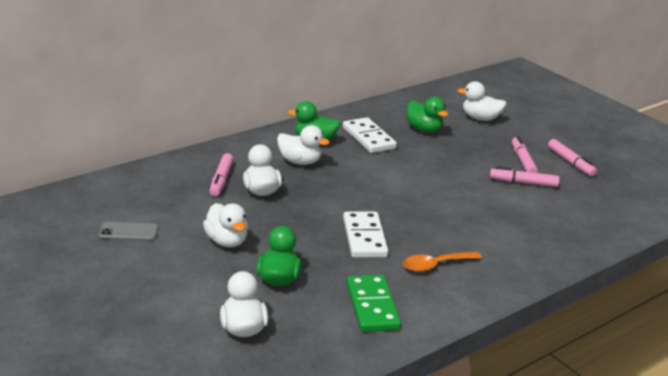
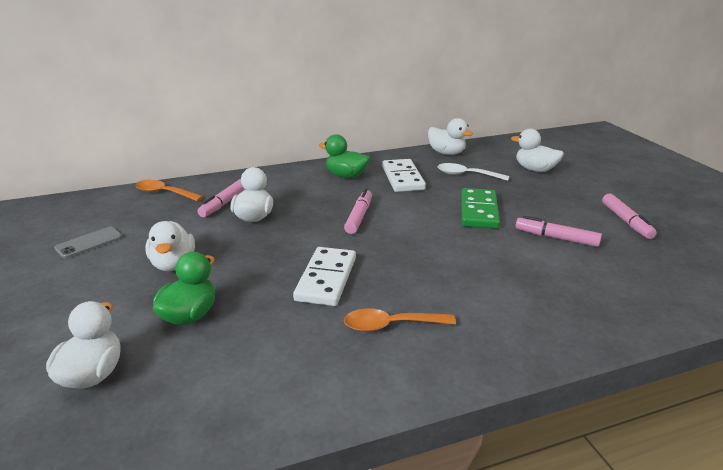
camera: 20 degrees right, 0 degrees up
grey phone [99,222,158,240] -> grey phone turned 60 degrees counterclockwise [54,227,122,259]
white duck [277,125,330,165] -> white duck moved to [428,118,473,155]
green domino [347,275,401,332] -> green domino moved to [461,188,500,229]
green duck [406,97,449,133] -> white spoon [438,163,509,181]
pink marker [512,136,538,173] -> pink marker moved to [344,189,372,234]
none -> orange spoon [135,180,203,201]

